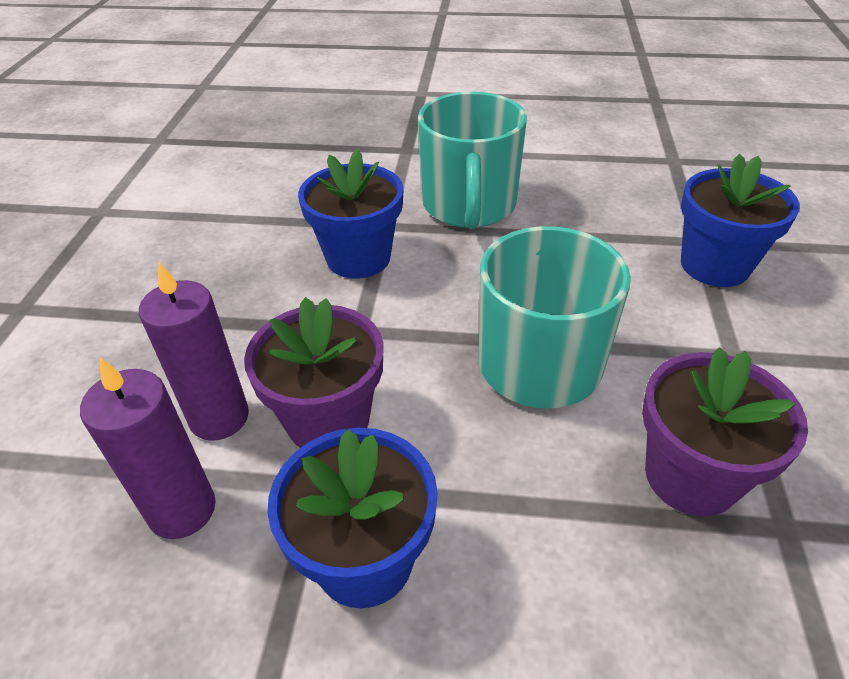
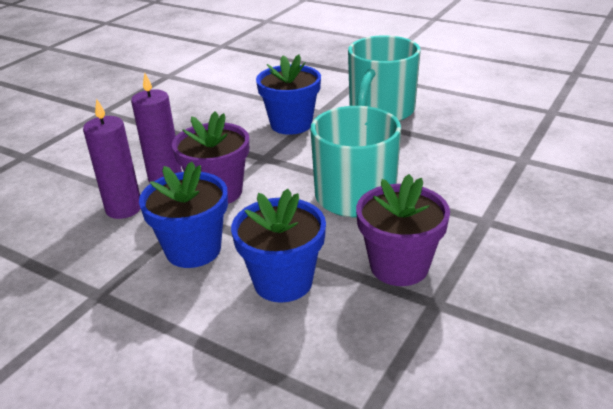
camera: 25 degrees right, 10 degrees down
blue flower pot [681,154,800,287] -> blue flower pot moved to [231,189,326,303]

